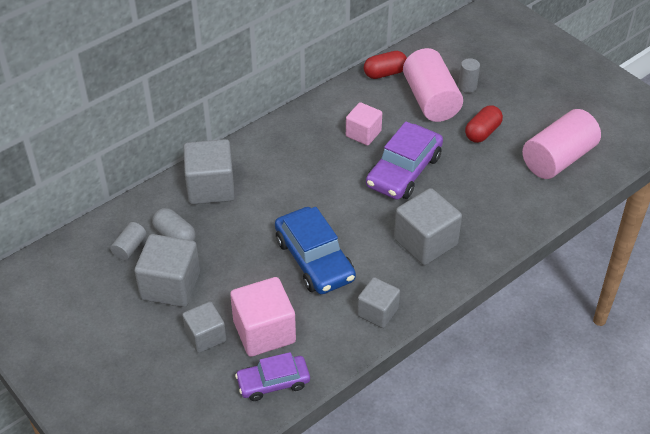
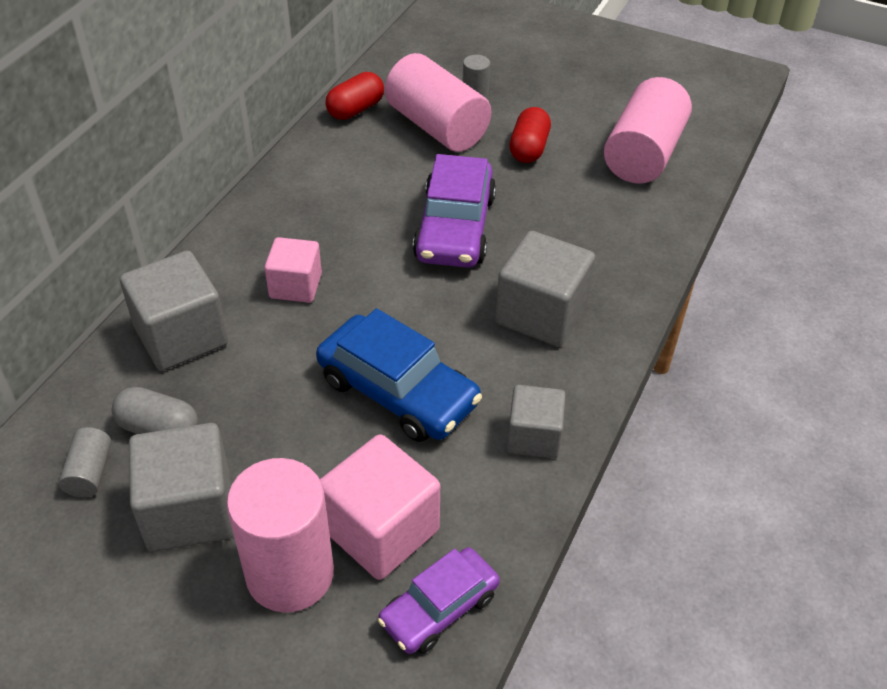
camera: 25 degrees left, 0 degrees up
grey cube [182,301,226,353] -> pink cylinder [227,458,334,612]
pink cube [346,102,382,146] -> pink cube moved to [264,237,322,303]

